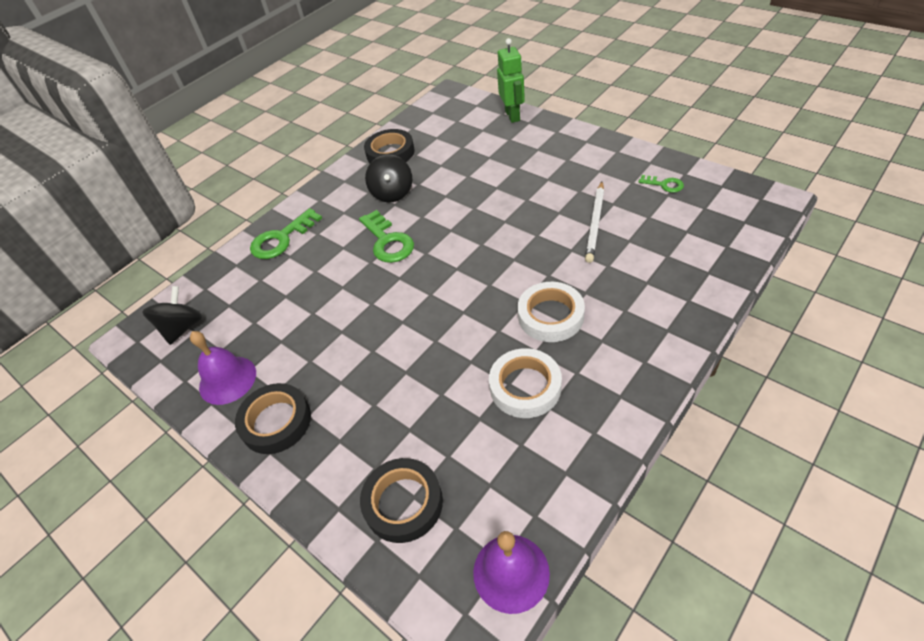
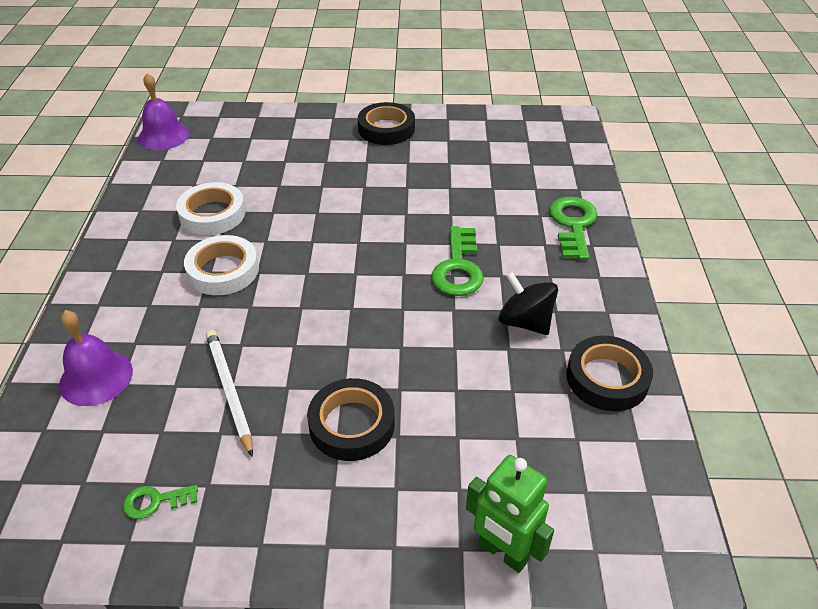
camera: 135 degrees right, 5 degrees down
black spinning top [142,286,203,345] -> none
purple bell [190,331,256,405] -> purple bell moved to [59,310,133,406]
green key [359,210,414,263] -> green key turned 105 degrees counterclockwise [432,226,484,296]
black tape [360,458,443,543] -> black tape moved to [307,378,395,461]

